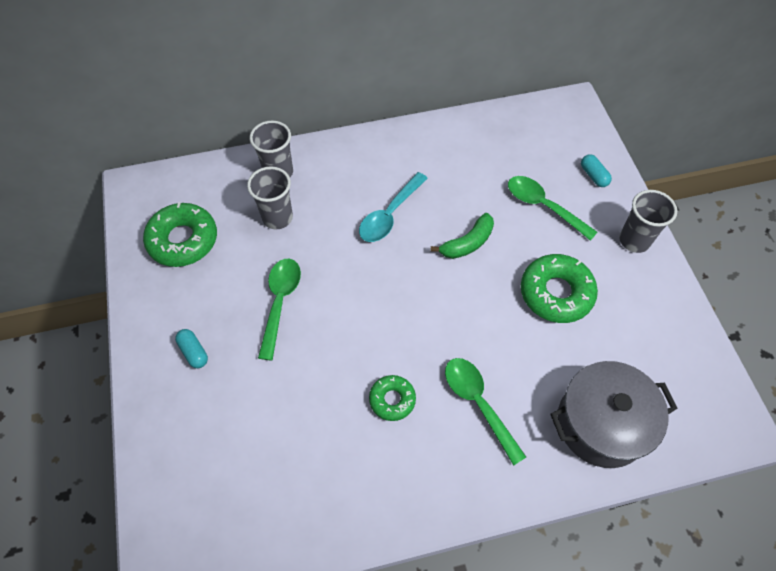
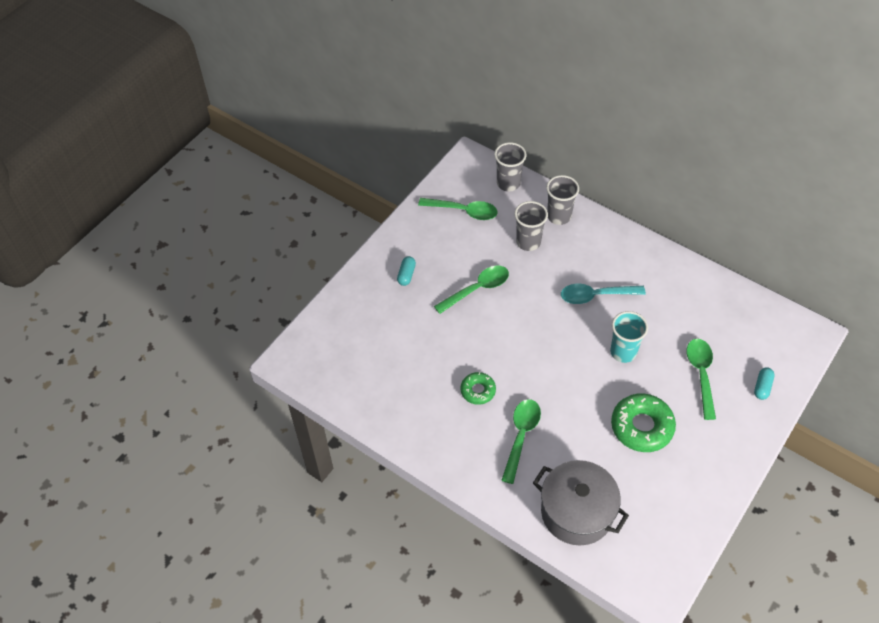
camera: 50 degrees right, 5 degrees down
green donut [143,202,217,267] -> green spoon [418,198,498,220]
green banana [431,213,494,259] -> turquoise cup [610,311,648,363]
grey cup [619,190,677,253] -> grey cup moved to [494,142,526,191]

